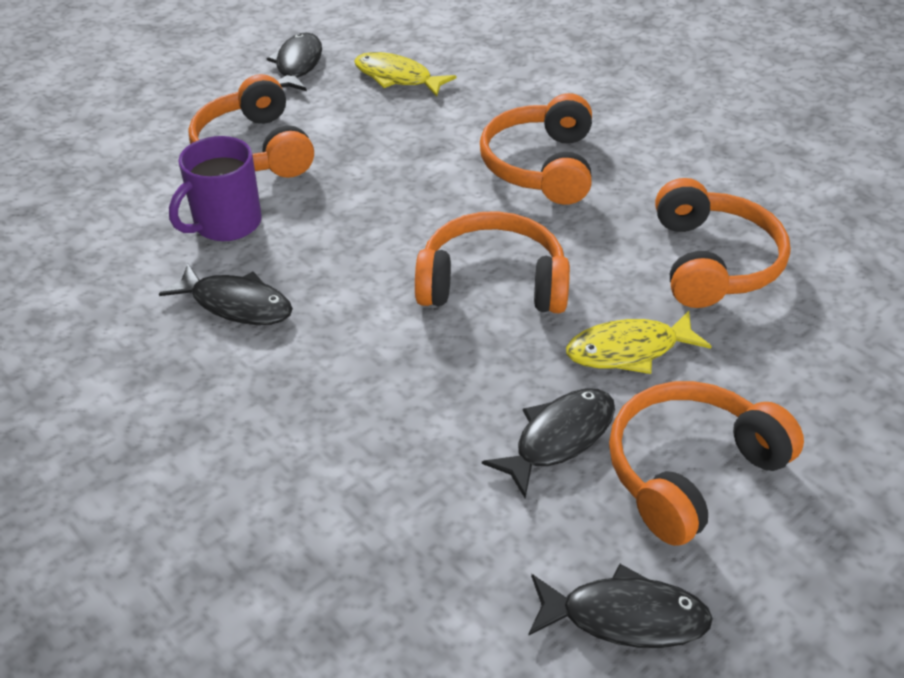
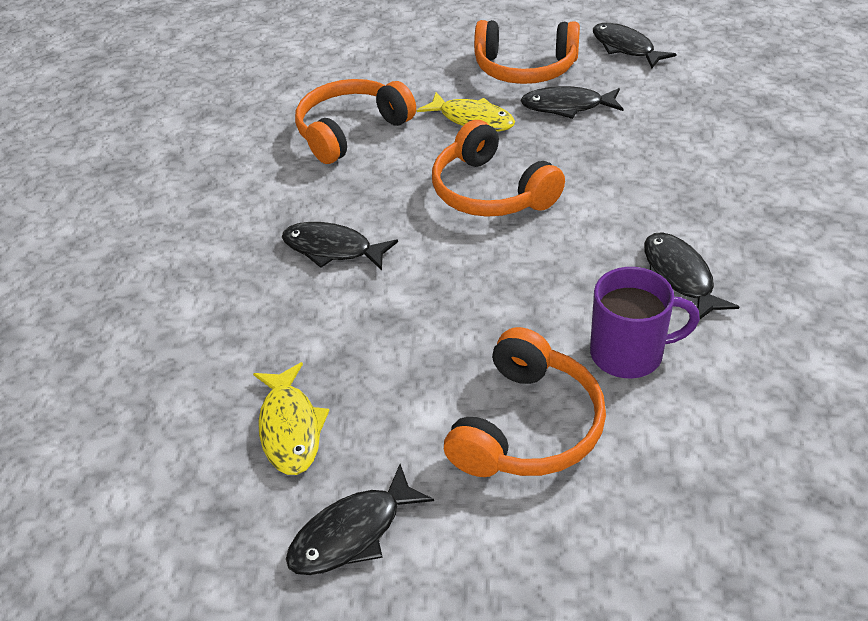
camera: 130 degrees left, 0 degrees up
orange headphones [480,93,592,205] -> black fish [282,222,398,270]

